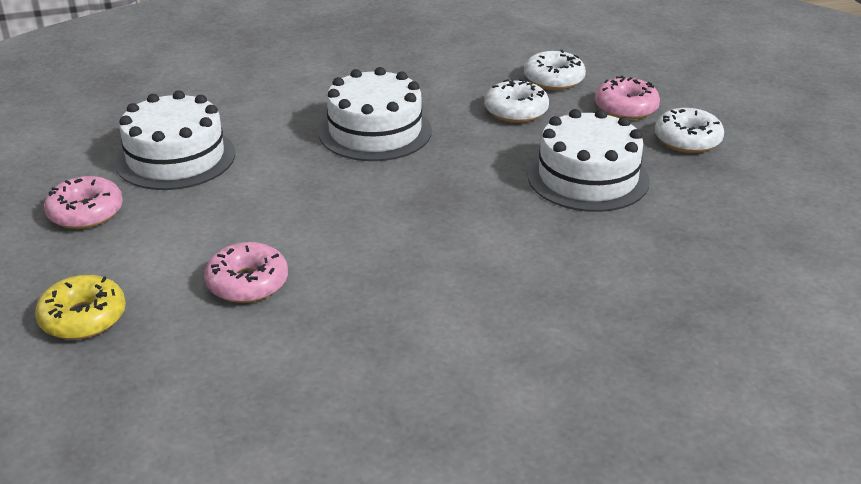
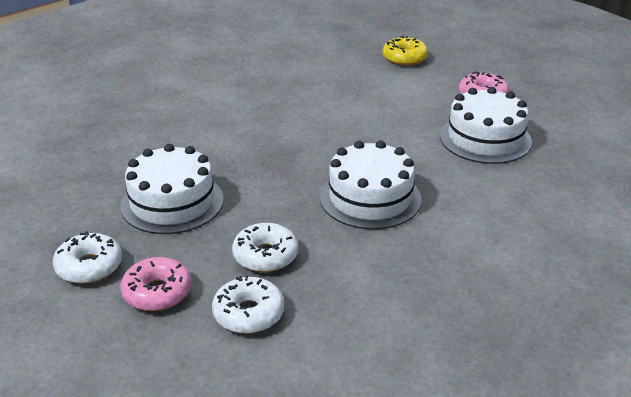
camera: 155 degrees right, 0 degrees up
pink donut [204,242,288,303] -> none

